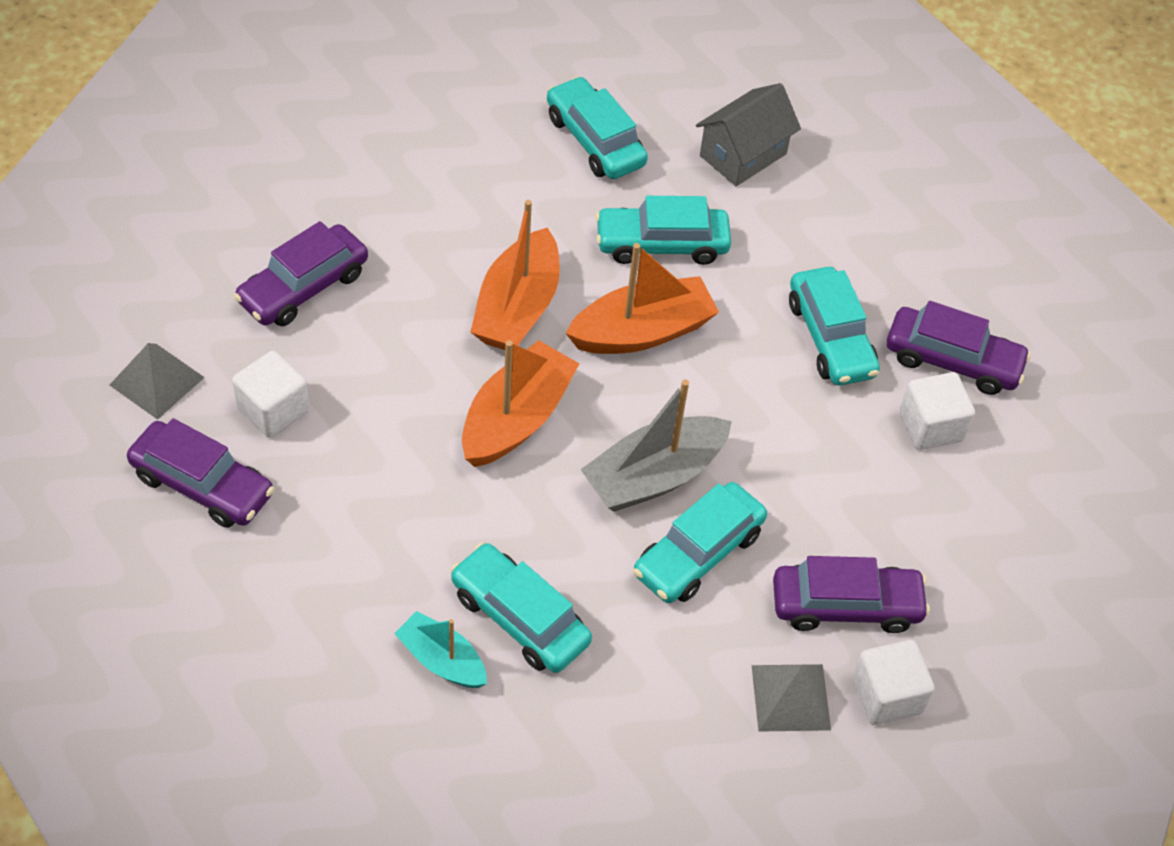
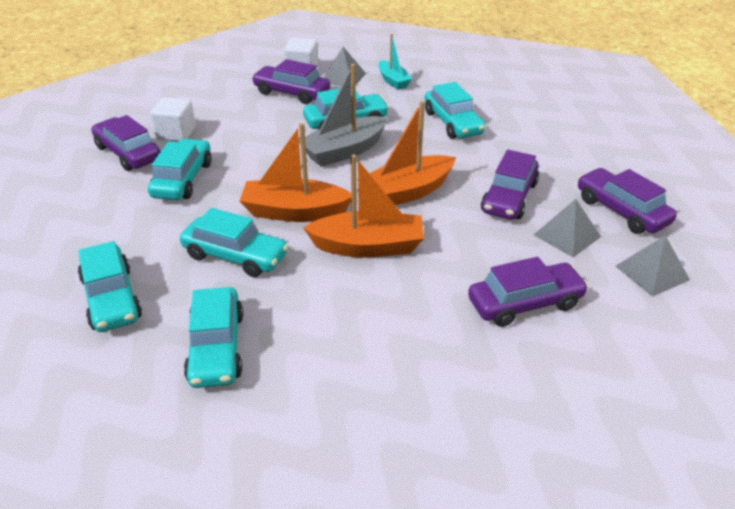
camera: 150 degrees left, 15 degrees down
white cube [232,351,309,437] -> grey pyramid [534,199,601,257]
turquoise boat [394,611,487,688] -> turquoise boat moved to [378,34,412,90]
orange boat [471,200,560,350] -> orange boat turned 45 degrees clockwise [303,154,424,258]
grey boat [580,379,732,512] -> grey boat turned 150 degrees clockwise [299,64,388,167]
grey house [696,83,801,186] -> turquoise car [78,241,142,332]
none -> purple car [481,150,539,220]

